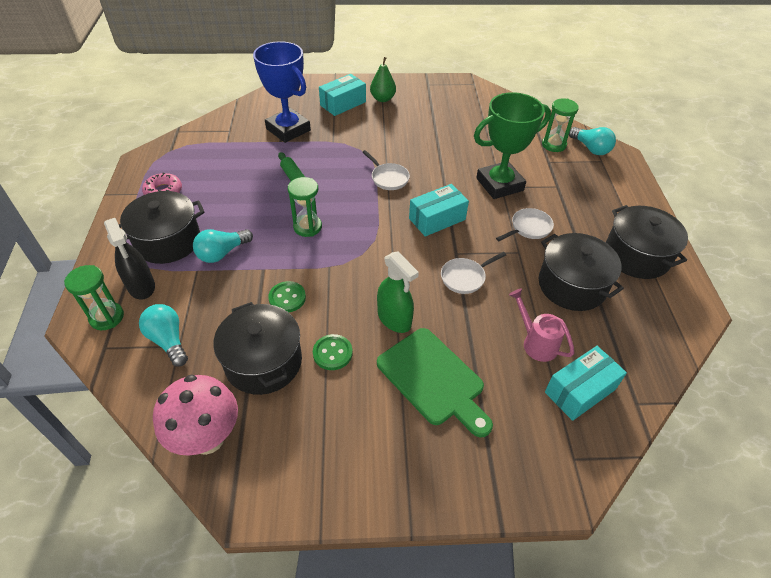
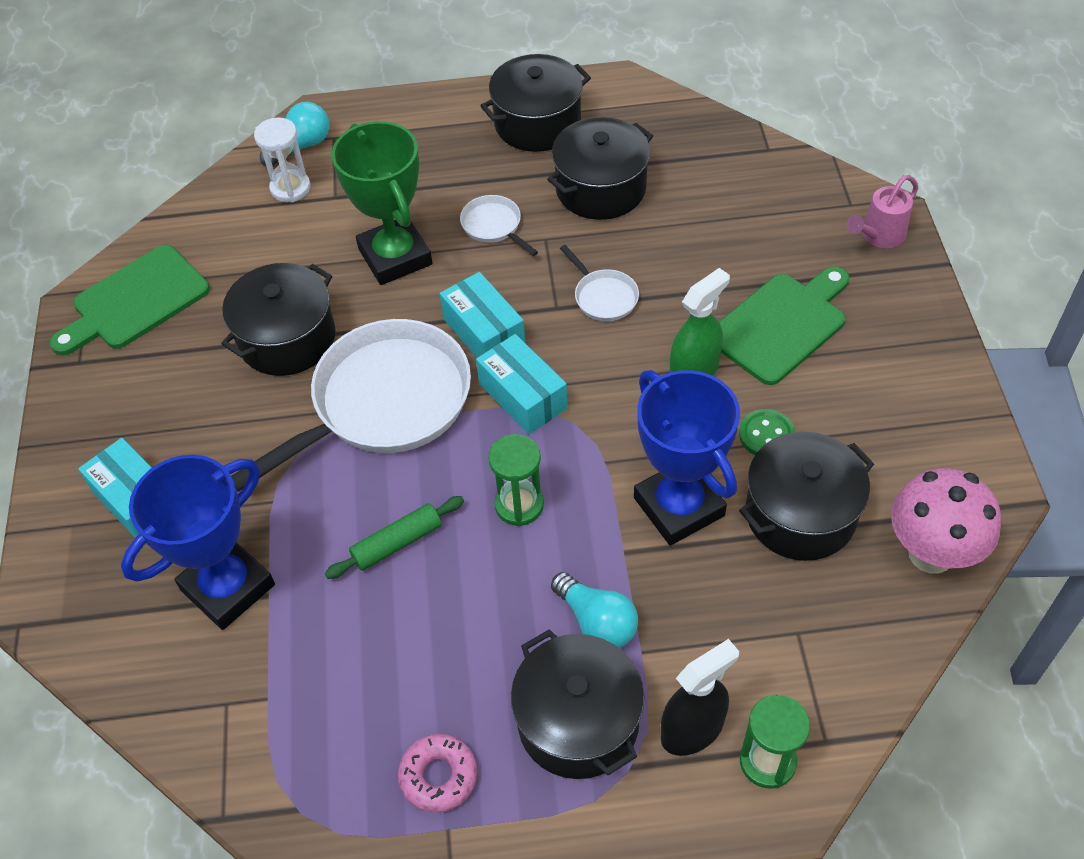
camera: 90 degrees left, 5 degrees up
turquoise light bulb [139,304,188,367] -> none
green button [268,281,306,312] -> blue trophy [634,370,740,546]
white pan [363,150,410,190] -> white pan [231,319,471,492], size x2.36
green pear [370,57,396,102] -> none
pink watering can [509,289,574,362] -> pink watering can moved to [847,175,918,248]
green hourglass [542,99,579,152] -> white hourglass [254,118,311,203]
turquoise box [545,346,627,421] -> turquoise box moved to [476,334,567,434]
none -> green cutting board [50,245,210,355]
none -> black pot [221,263,335,376]

